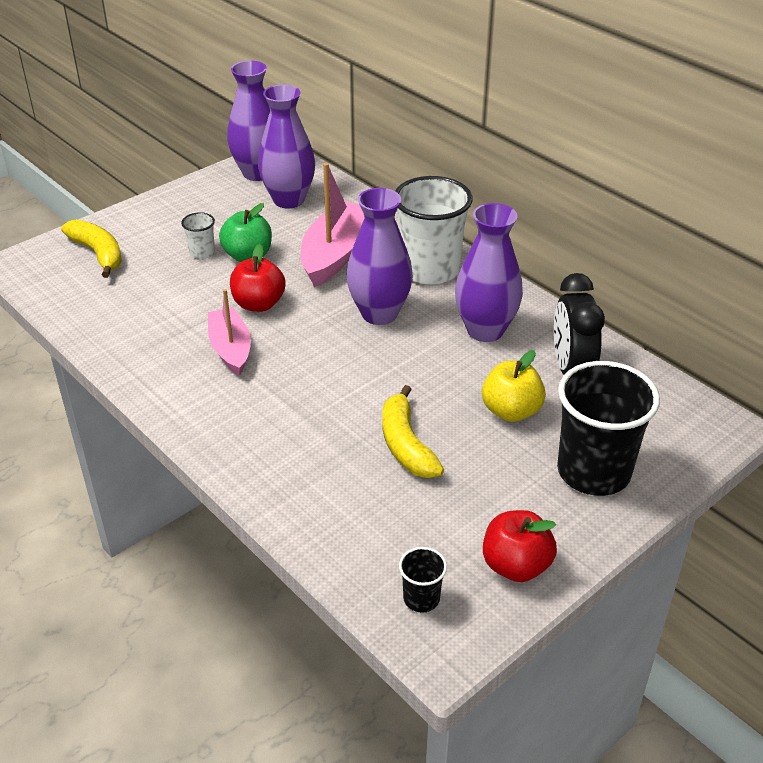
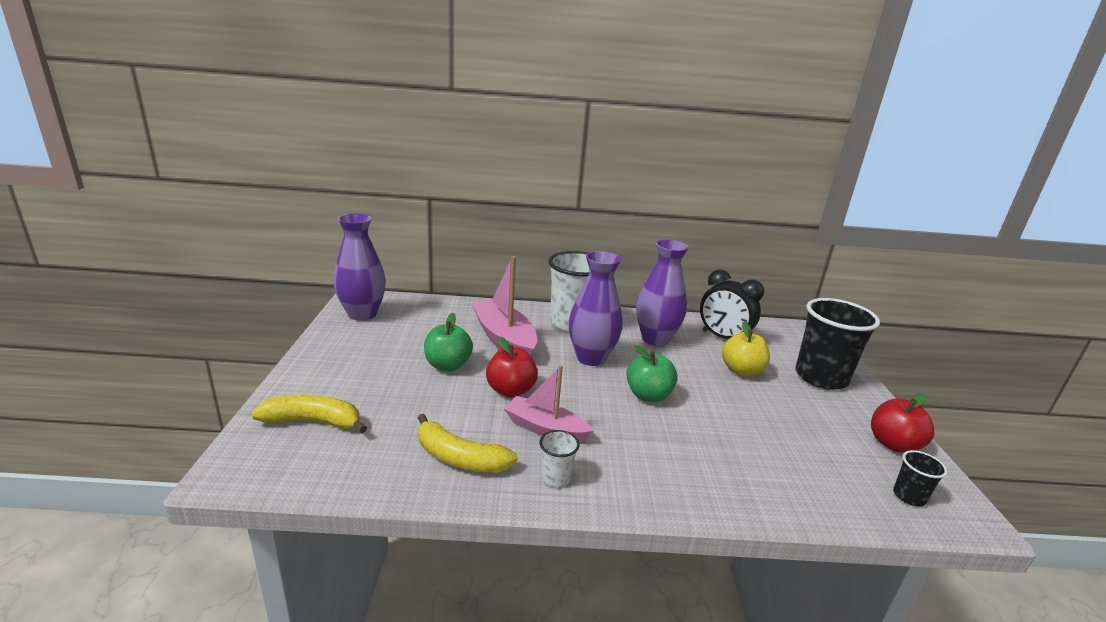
camera: 50 degrees left, 15 degrees down
white cup [181,212,215,259] -> white cup moved to [539,430,580,487]
purple vase [258,85,315,208] -> none
yellow banana [382,385,444,478] -> yellow banana moved to [418,414,518,473]
none -> green apple [626,345,678,402]

